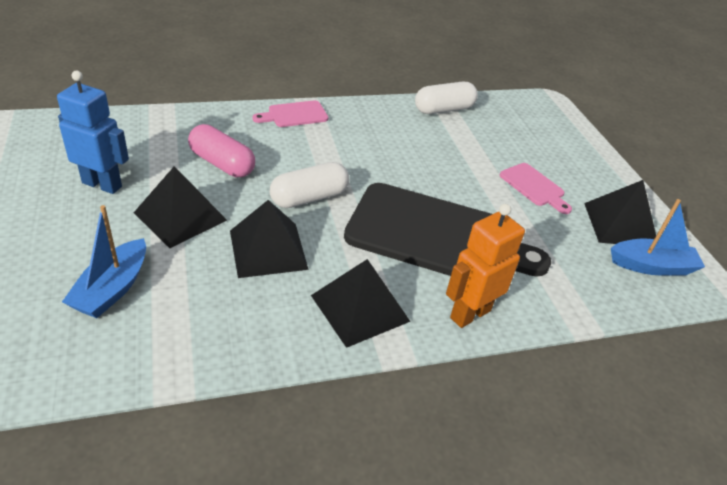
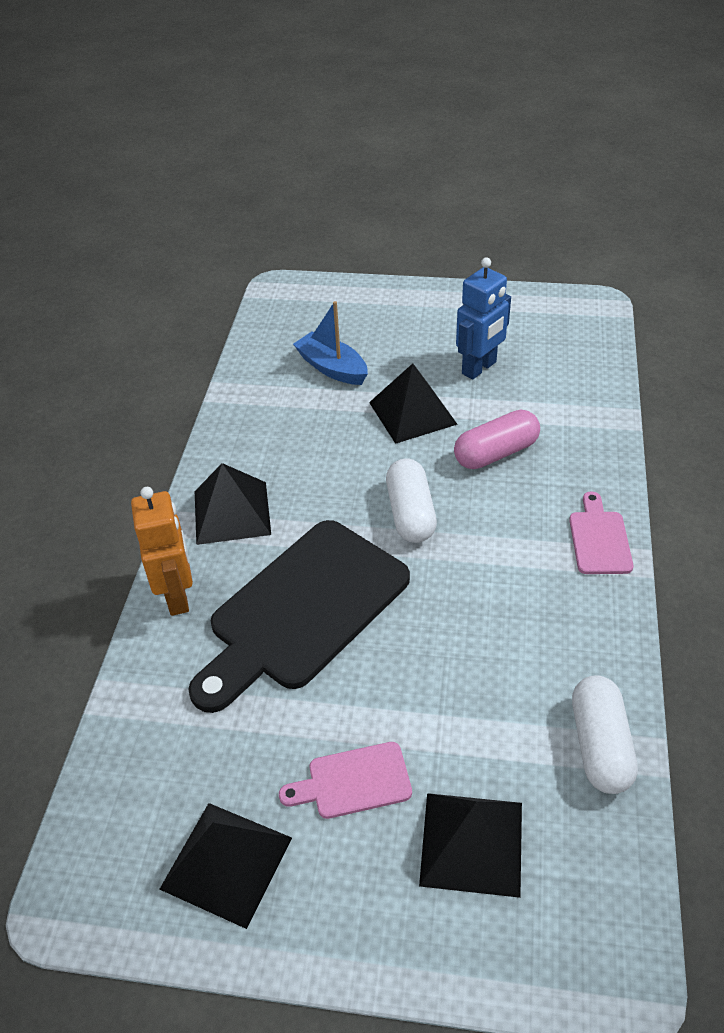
camera: 120 degrees right, 5 degrees up
black pyramid [230,200,309,278] -> black pyramid moved to [419,793,522,898]
blue boat [611,199,705,276] -> none

